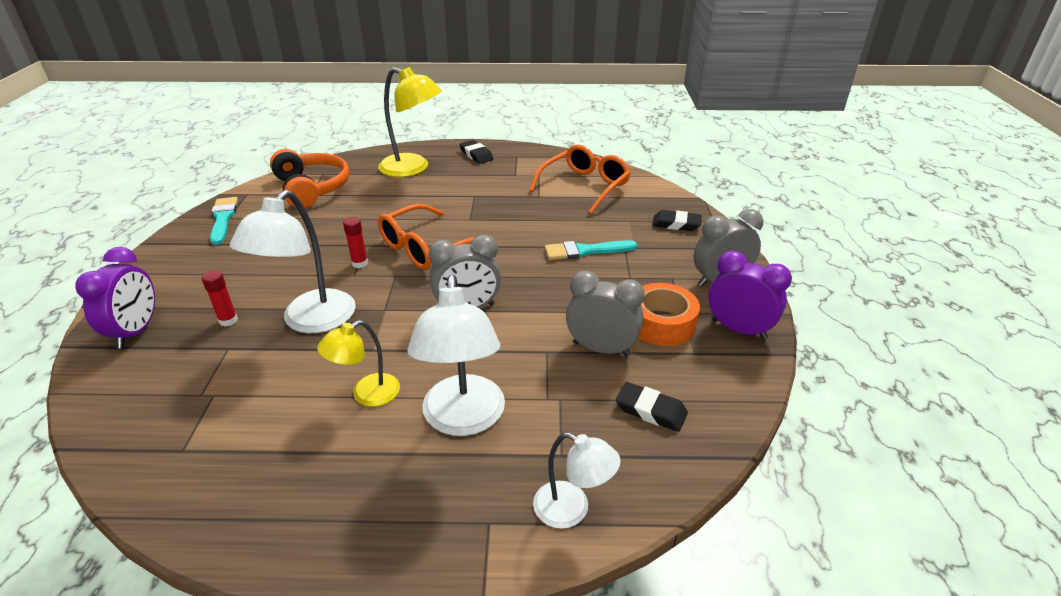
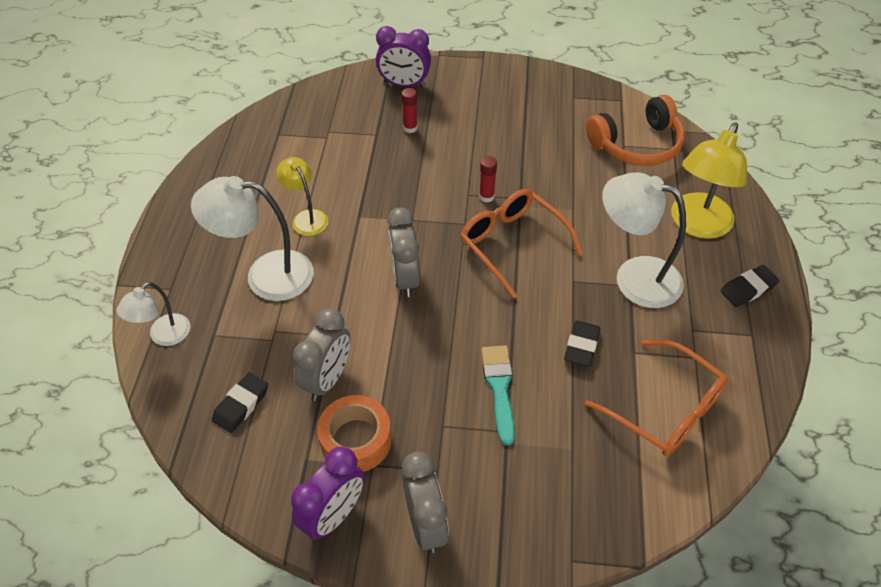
camera: 95 degrees right, 15 degrees up
turquoise brush [210,197,238,245] -> none
white lamp [230,190,356,333] -> white lamp moved to [602,172,686,308]
black eraser [652,210,702,231] -> black eraser moved to [564,320,601,367]

